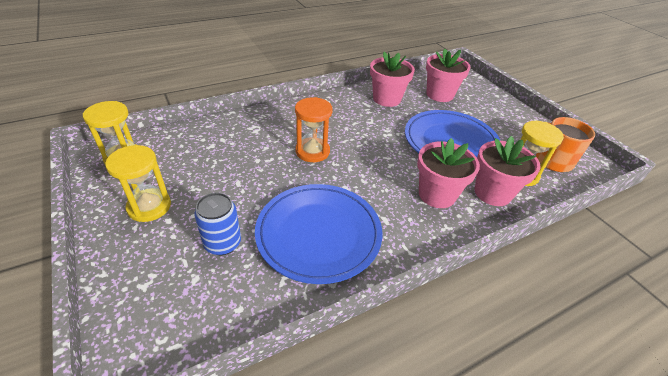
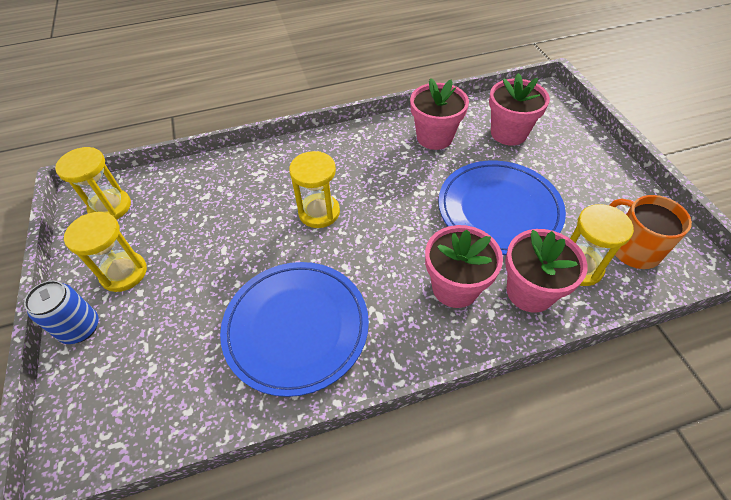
camera: 15 degrees right, 10 degrees up
blue can [195,193,241,255] -> blue can moved to [24,280,99,344]
orange hourglass [295,97,332,162] -> yellow hourglass [289,151,340,228]

